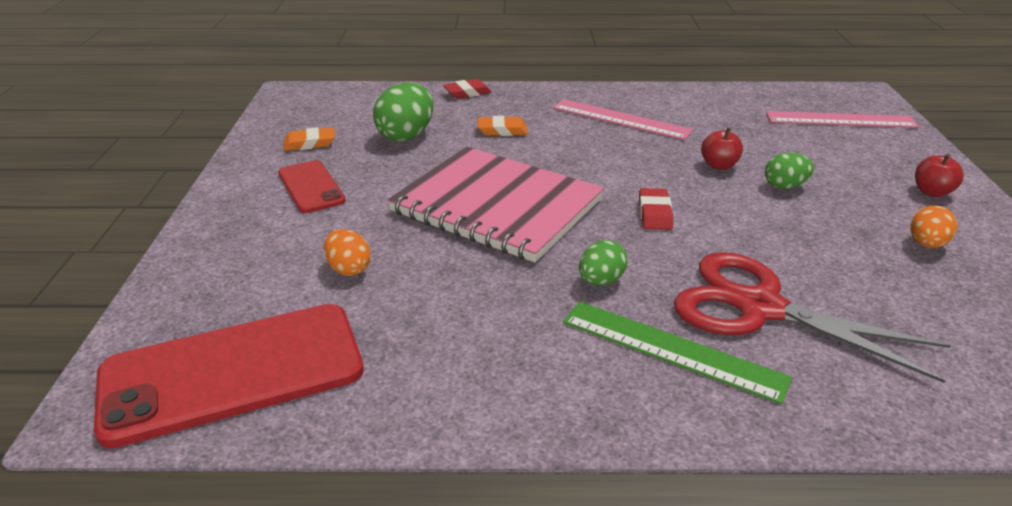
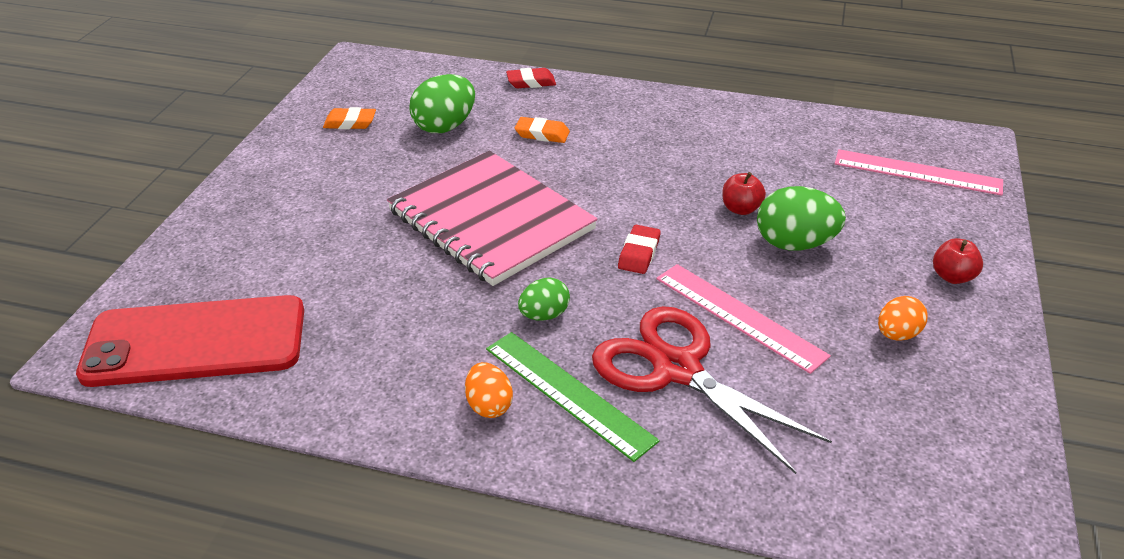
camera: 15 degrees right, 5 degrees up
red phone [278,160,346,213] -> none
orange egg [324,229,371,276] -> orange egg moved to [465,362,513,418]
pink ruler [553,99,693,140] -> pink ruler moved to [656,264,831,374]
green egg [765,153,814,189] -> green egg [757,186,846,251], size x1.67

